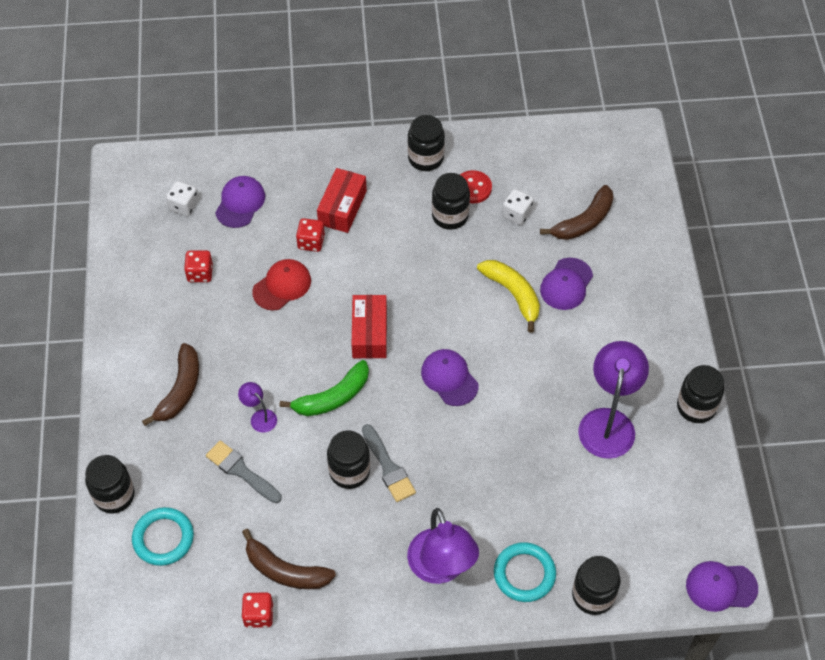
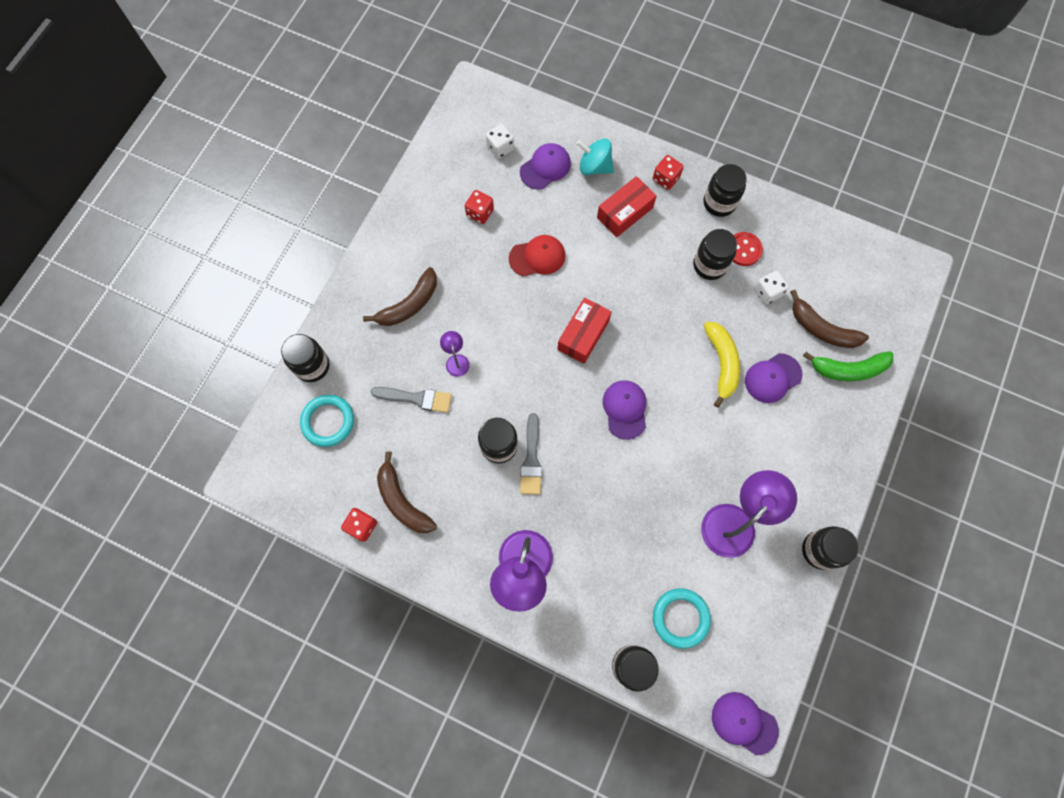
camera: 30 degrees right, 15 degrees up
grey brush [206,440,282,503] -> grey brush turned 120 degrees clockwise [371,387,452,413]
green banana [279,360,369,416] -> green banana moved to [803,351,893,381]
red dice [296,218,325,252] -> red dice moved to [653,155,684,190]
turquoise ring [494,542,556,602] -> turquoise ring moved to [653,588,711,649]
brown banana [540,185,613,240] -> brown banana turned 45 degrees clockwise [790,290,869,348]
none -> turquoise spinning top [576,139,614,175]

